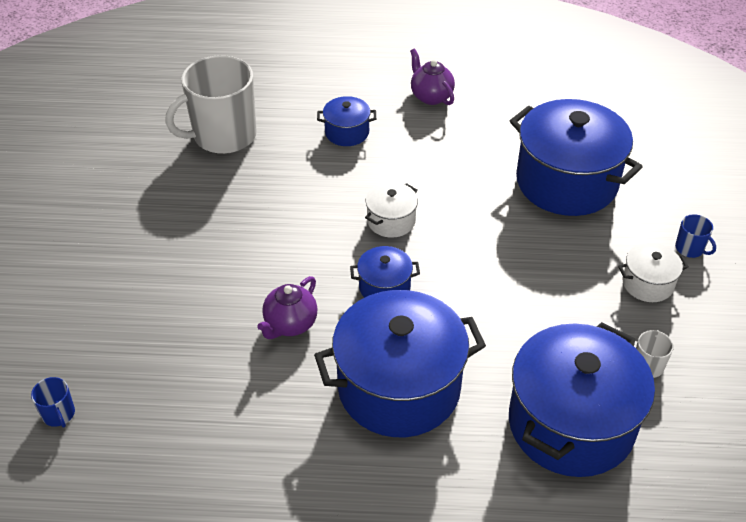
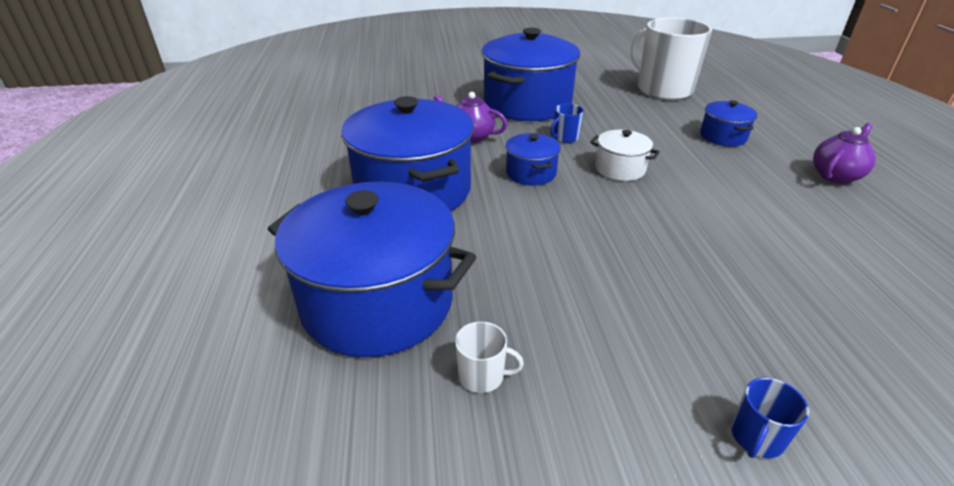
camera: 80 degrees right, 10 degrees down
blue mug [31,377,75,428] -> blue mug moved to [551,104,584,143]
blue pot [510,99,642,216] -> blue pot moved to [481,28,580,121]
white pot [618,243,689,302] -> none

